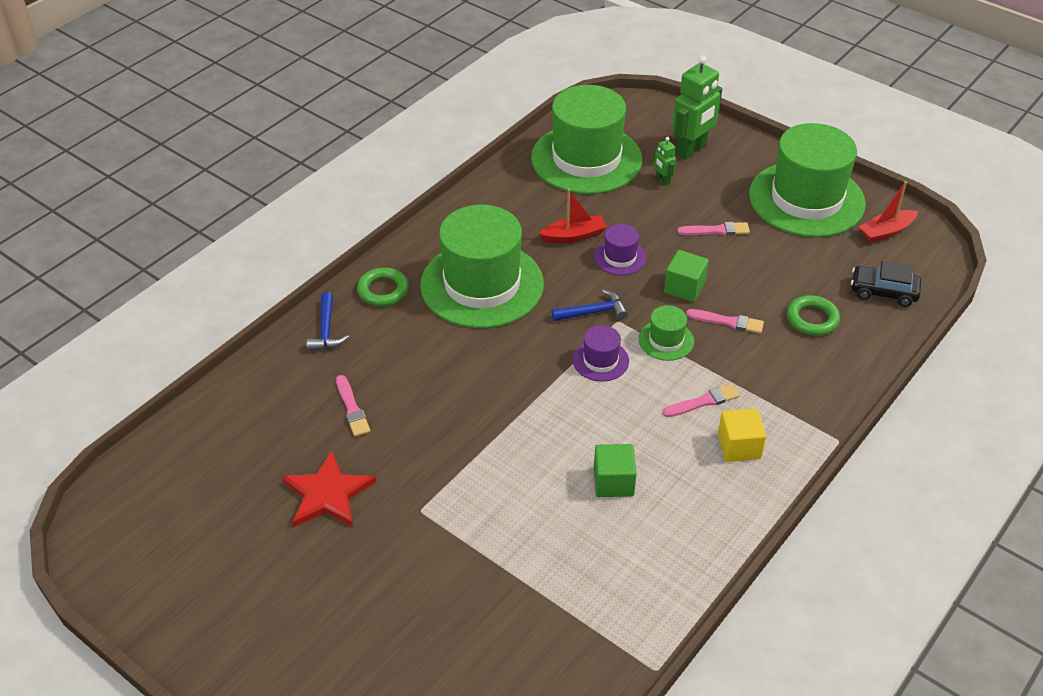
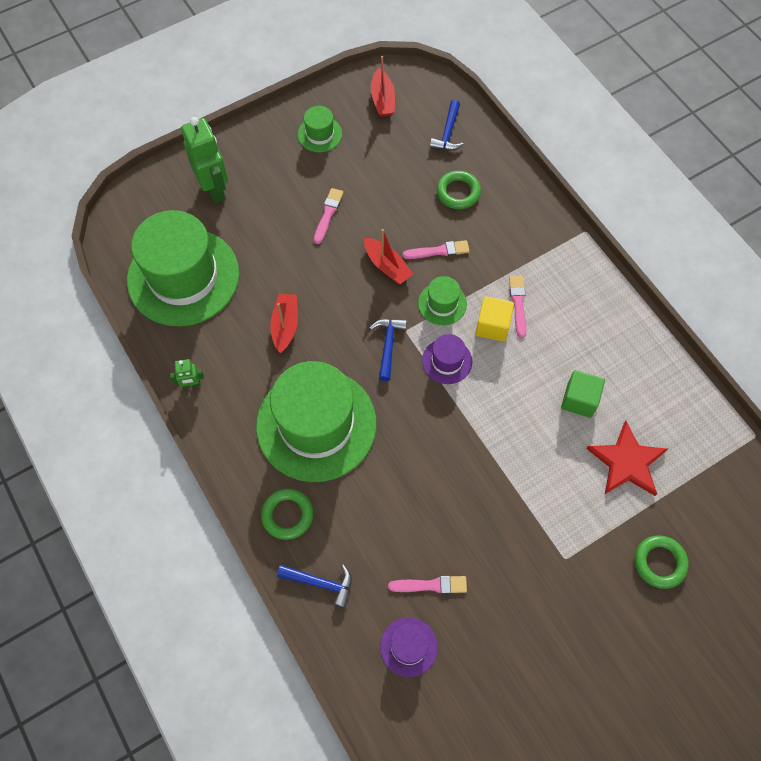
camera: 70 degrees left, 20 degrees up
red star [281,450,376,527] -> red star moved to [586,421,668,496]
purple hat [594,224,646,275] -> purple hat moved to [380,617,438,677]
green robot [654,137,676,186] -> green robot moved to [170,359,204,389]
green cube [664,250,709,302] -> red boat [364,229,413,284]
pink brush [686,309,764,334] -> pink brush turned 45 degrees clockwise [402,240,469,259]
yellow cube [718,408,766,462] -> yellow cube moved to [475,296,514,342]
green hat [749,123,866,237] -> green hat [298,106,342,153], size x0.43
black car [851,261,921,307] -> blue hammer [430,100,464,151]
none -> green ring [635,535,689,589]

